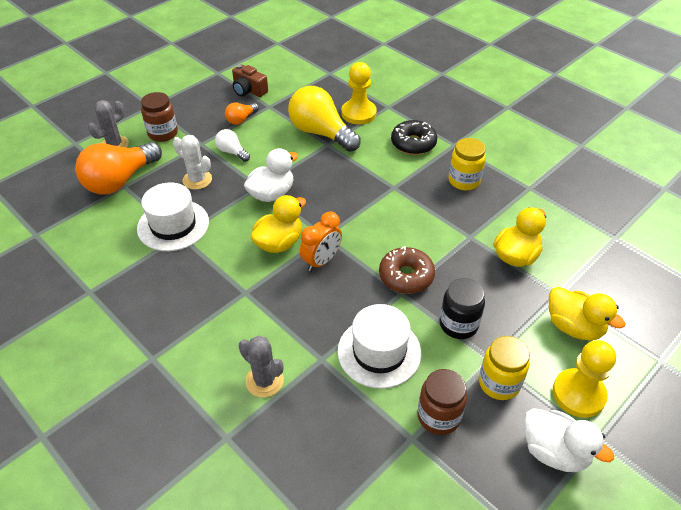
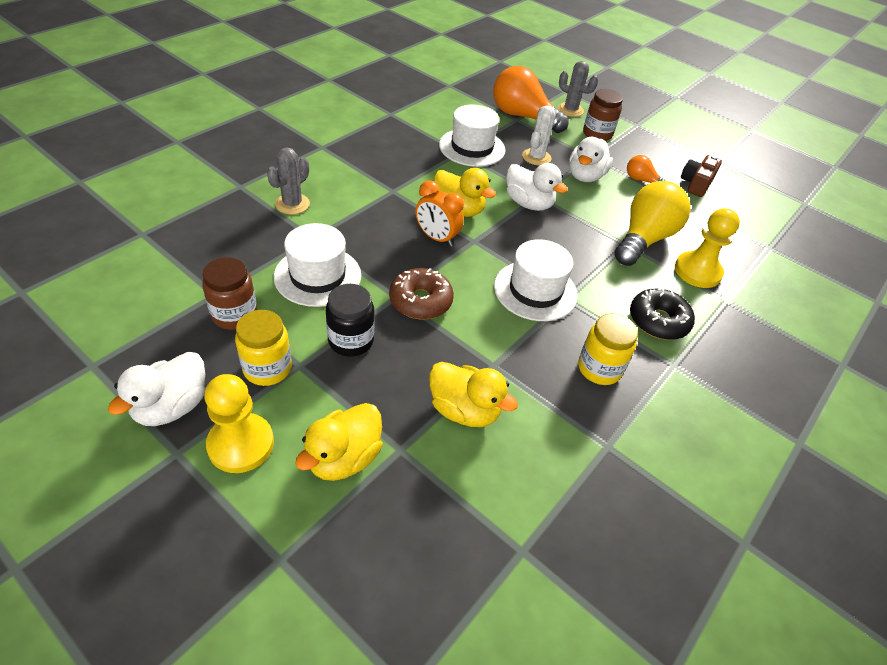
camera: 80 degrees right, 0 degrees up
white light bulb [215,129,250,162] -> white duck [569,137,613,182]
none -> white hat [494,239,578,321]

